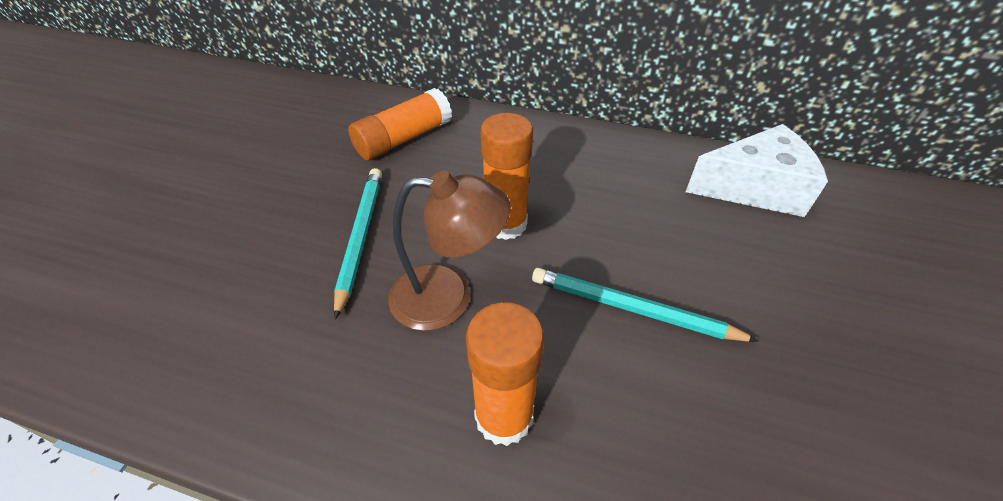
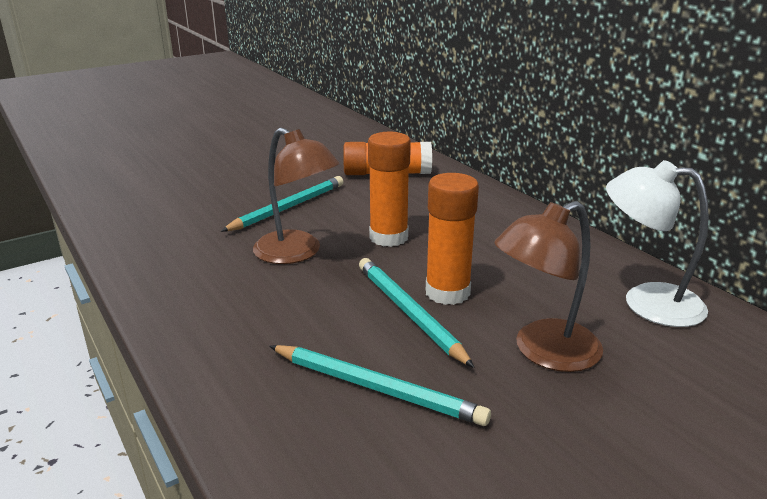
camera: 40 degrees right, 20 degrees down
orange glue stick [466,302,544,446] -> orange glue stick moved to [426,173,479,305]
white cheese [686,124,828,217] -> white lamp [606,160,709,327]
none -> turquoise pencil [269,345,491,426]
none -> brown lamp [494,201,603,372]

